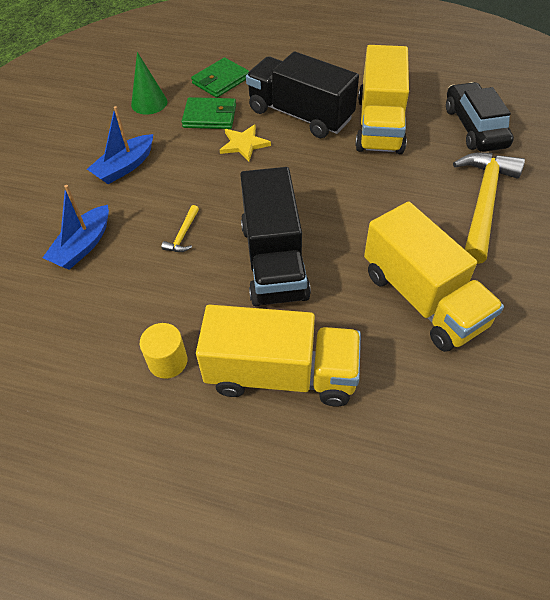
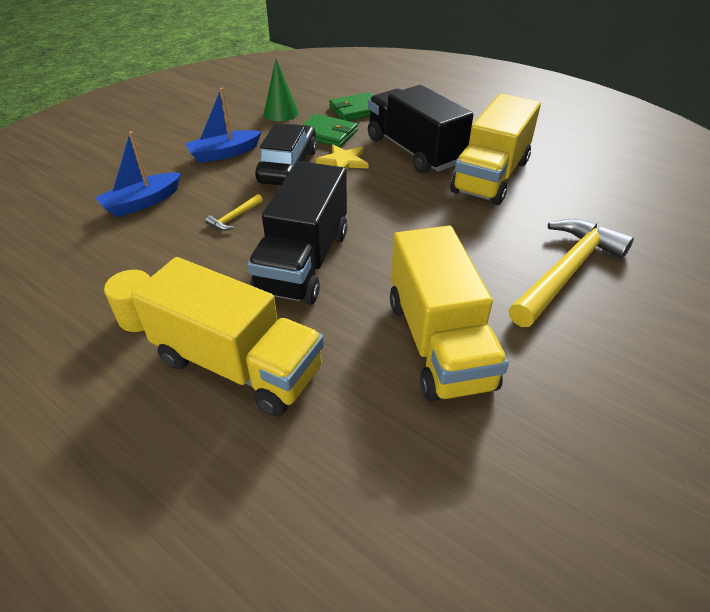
camera: 20 degrees right, 10 degrees down
black car [446,82,514,152] -> black car moved to [255,124,317,186]

